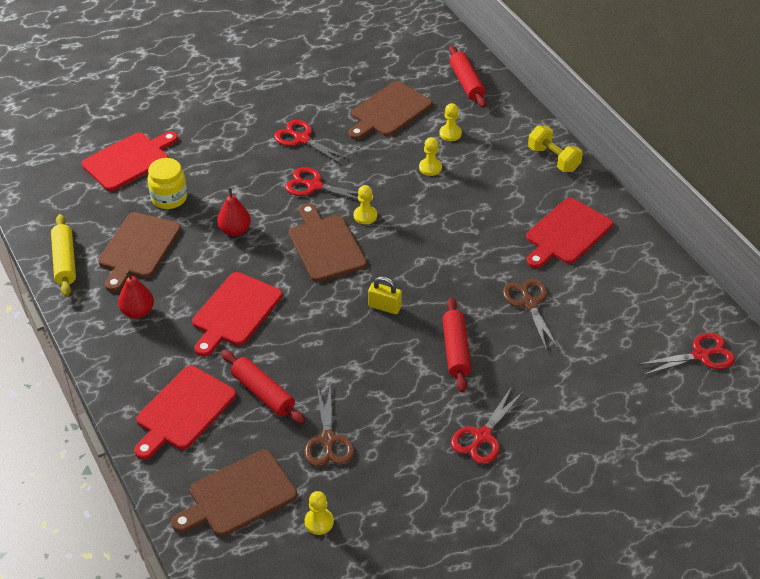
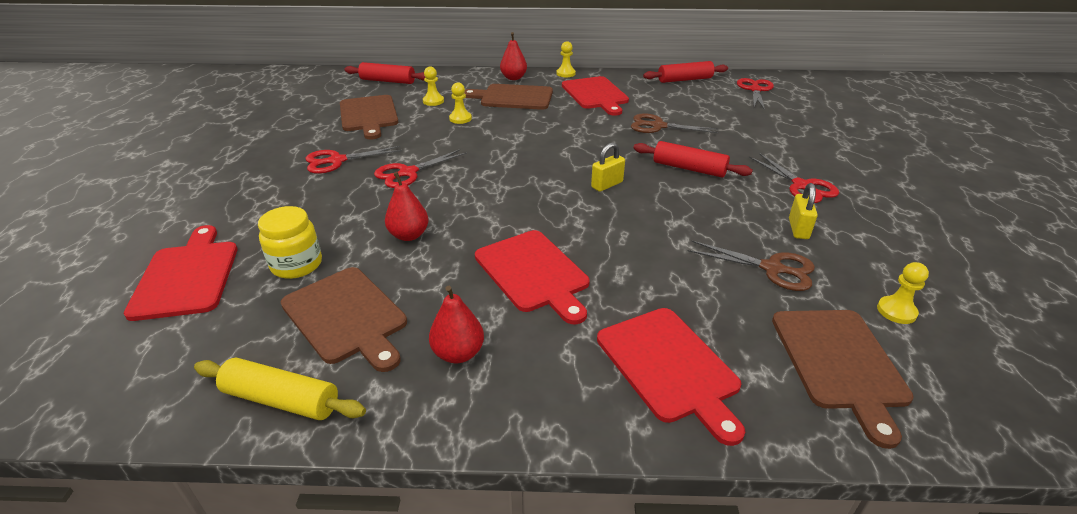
camera: 60 degrees left, 10 degrees down
red rolling pin [221,350,306,425] -> red rolling pin moved to [643,61,728,83]
brown cutting board [289,204,367,282] -> brown cutting board moved to [464,84,553,110]
yellow pawn [354,185,377,224] -> yellow pawn moved to [557,41,576,77]
yellow dumbbell [528,126,583,172] -> red pear [500,32,527,80]
none -> yellow padlock [789,183,818,239]

